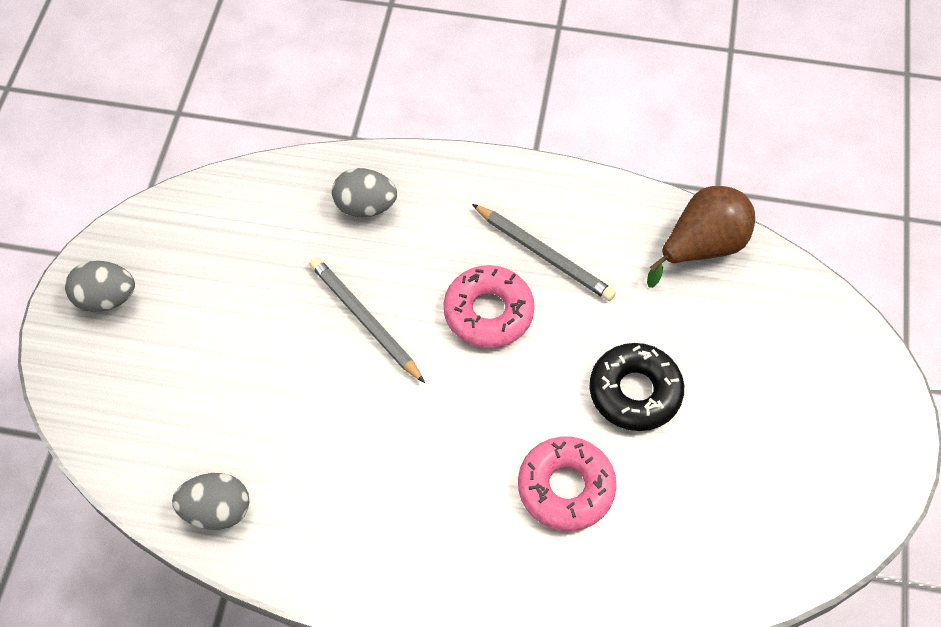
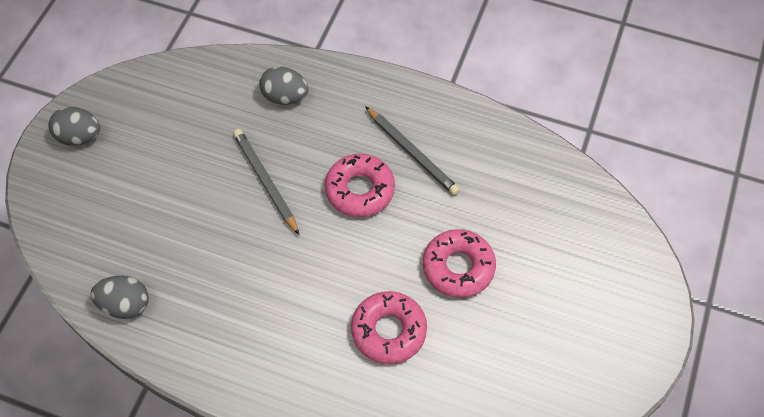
camera: 10 degrees right, 0 degrees up
black donut [589,343,684,431] -> pink donut [423,229,496,298]
brown pear [647,186,755,288] -> none

